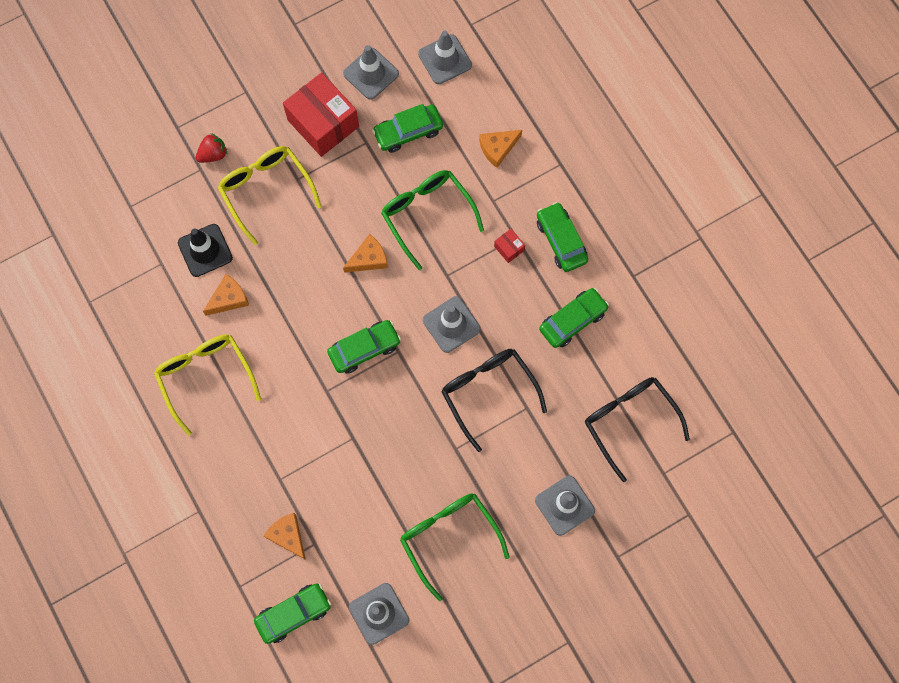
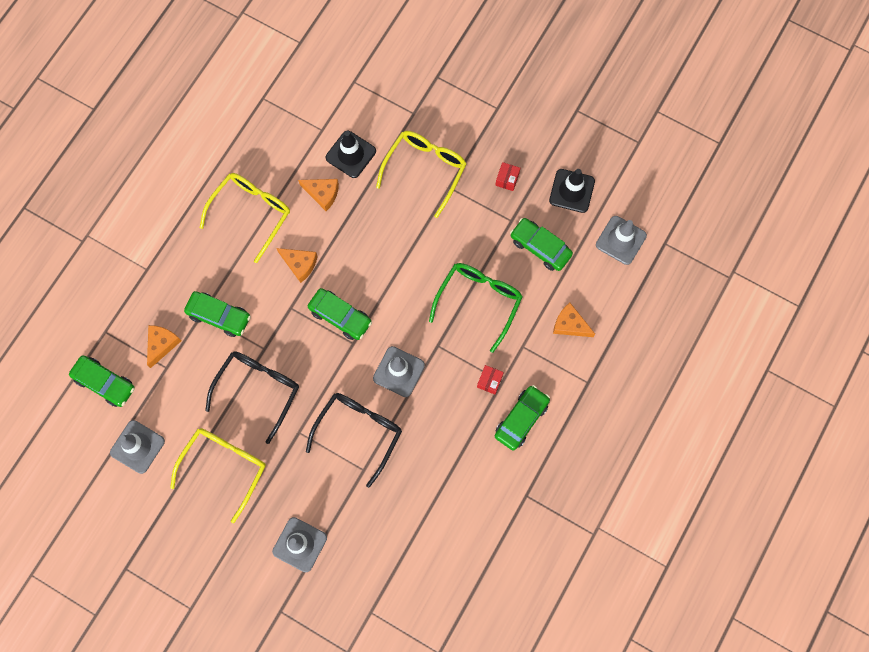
camera: 60 degrees right, 0 degrees up
red strawberry [196,133,227,163] -> none
red box [283,72,359,157] -> red box [495,162,520,191], size x0.41
grey traffic cone [343,45,399,100] -> black traffic cone [549,169,595,213]
orange cheese [343,234,388,273] -> orange cheese moved to [276,248,318,283]
green glasses [400,493,510,601] -> yellow glasses [170,428,266,523]
green car [539,288,609,348] -> green car moved to [184,291,251,337]
black glasses [585,377,690,482] -> black glasses moved to [205,351,299,444]

